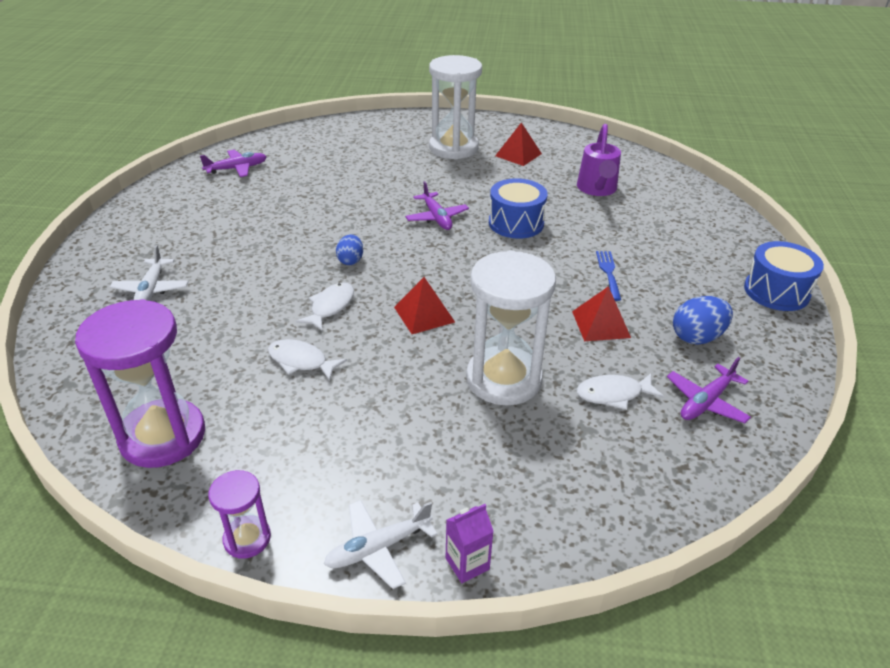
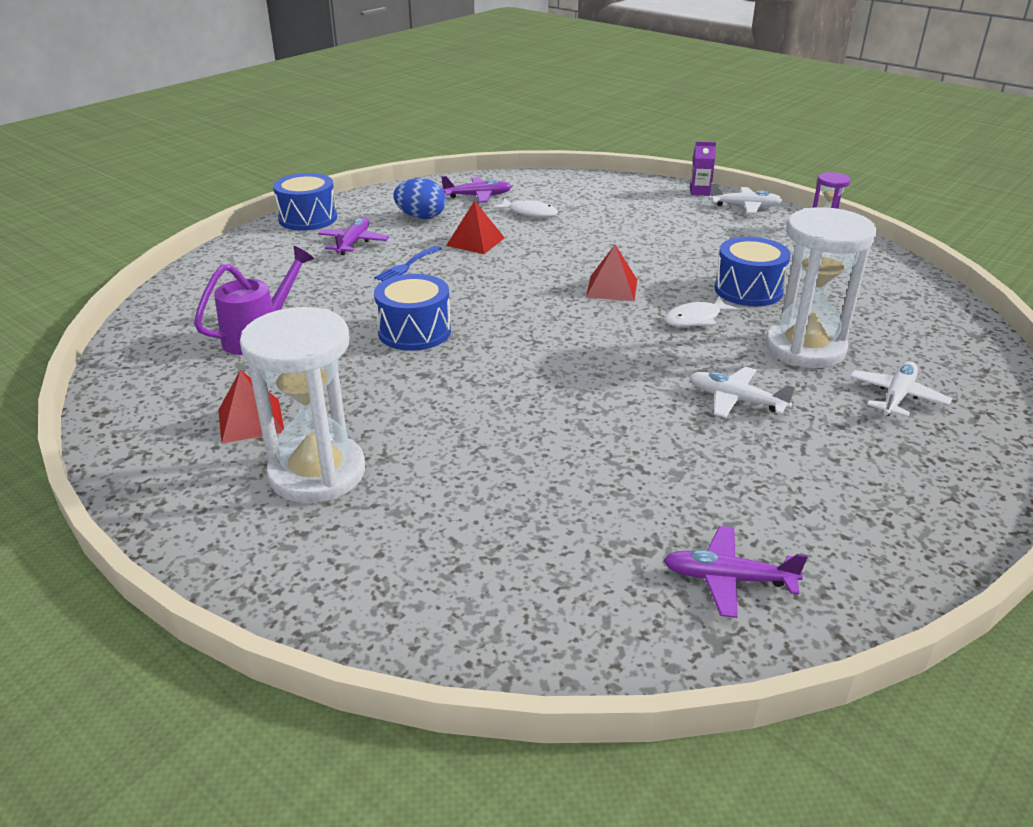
camera: 145 degrees left, 5 degrees down
purple hourglass [75,299,205,468] -> none
white fish [268,339,347,381] -> blue drum [714,237,791,306]
blue egg [336,234,363,265] -> none
purple plane [405,181,469,230] -> purple plane moved to [318,217,389,255]
white hourglass [466,250,556,405] -> white hourglass moved to [766,207,877,368]
none -> white plane [689,366,796,418]

